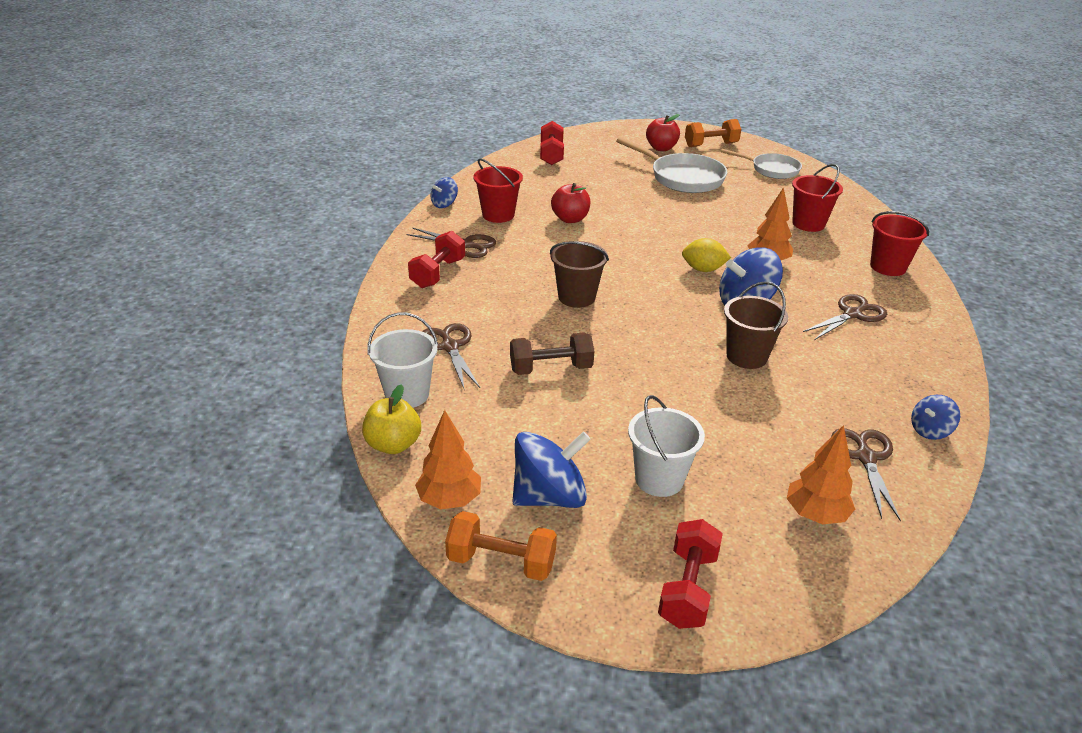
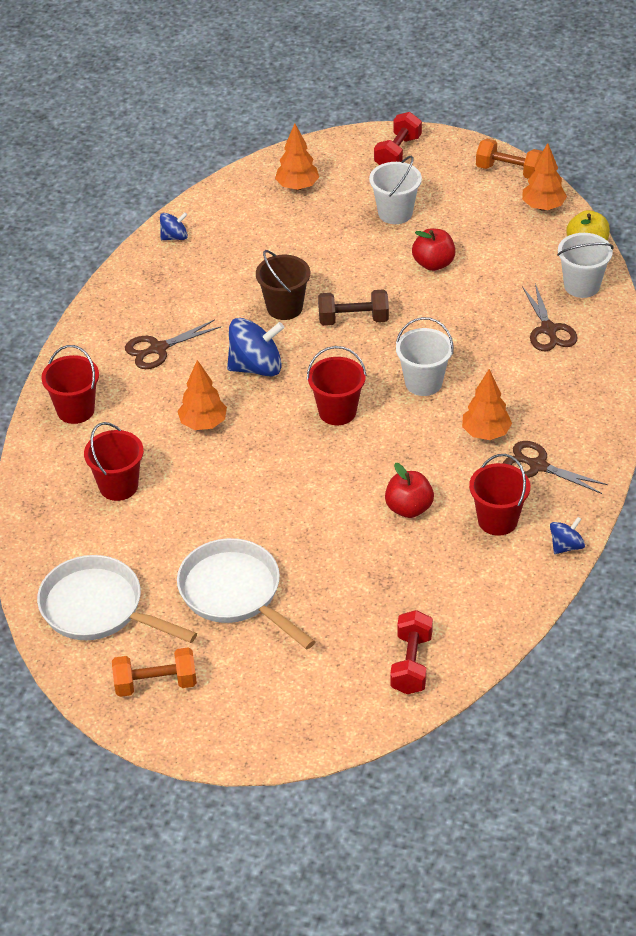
camera: 170 degrees left, 10 degrees up
red dumbbell [408,231,465,288] -> none
brown dumbbell [510,332,594,375] -> brown dumbbell moved to [318,289,389,326]
blue spinning top [512,431,591,508] -> none
brown bucket [550,241,609,308] -> white bucket [396,317,454,396]
red apple [646,114,680,151] -> red apple moved to [412,228,455,271]
yellow lemon [682,238,731,272] -> none
white pan [721,149,802,179] -> white pan [37,555,197,643], size x1.51
brown scissors [831,428,901,521] -> none
none -> red bucket [307,346,367,425]
none -> orange tree [462,369,512,440]

